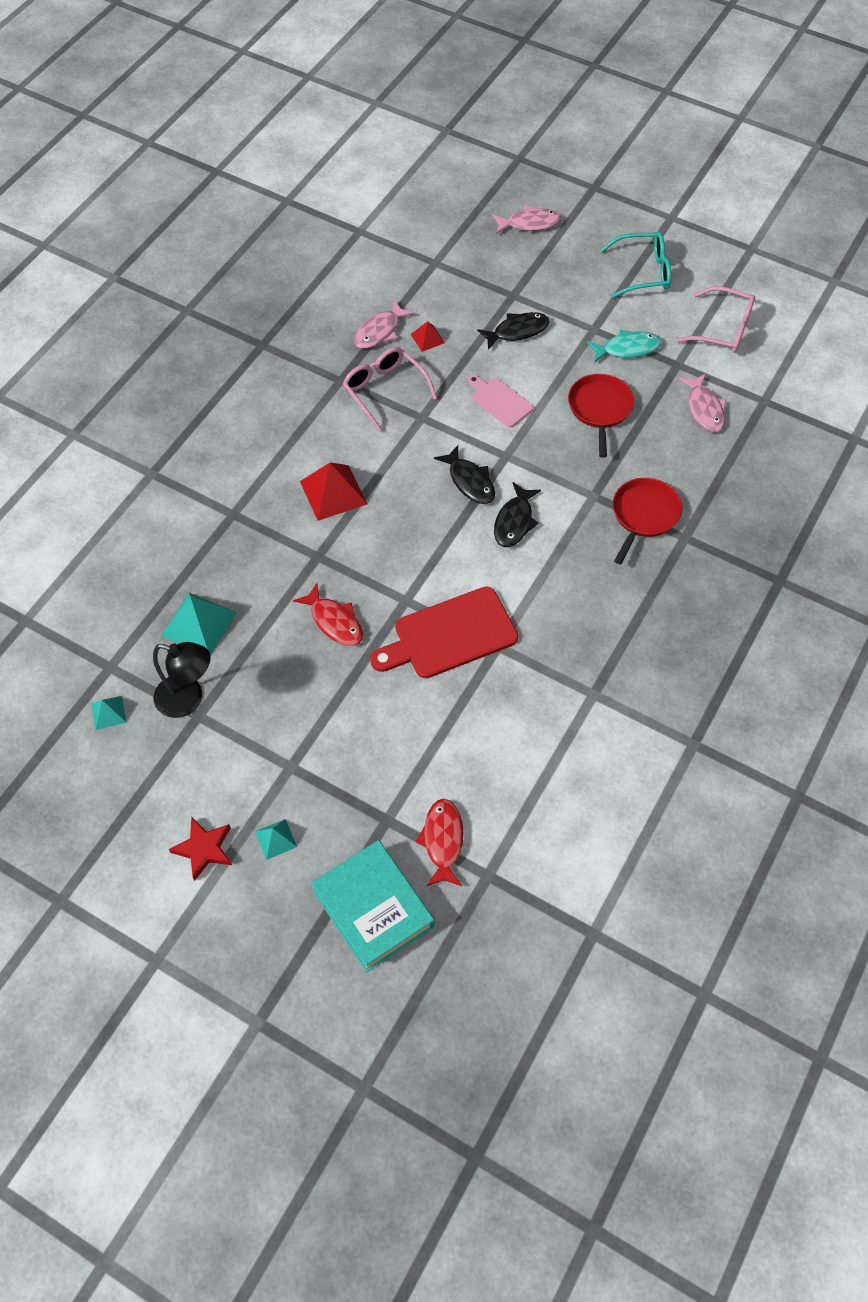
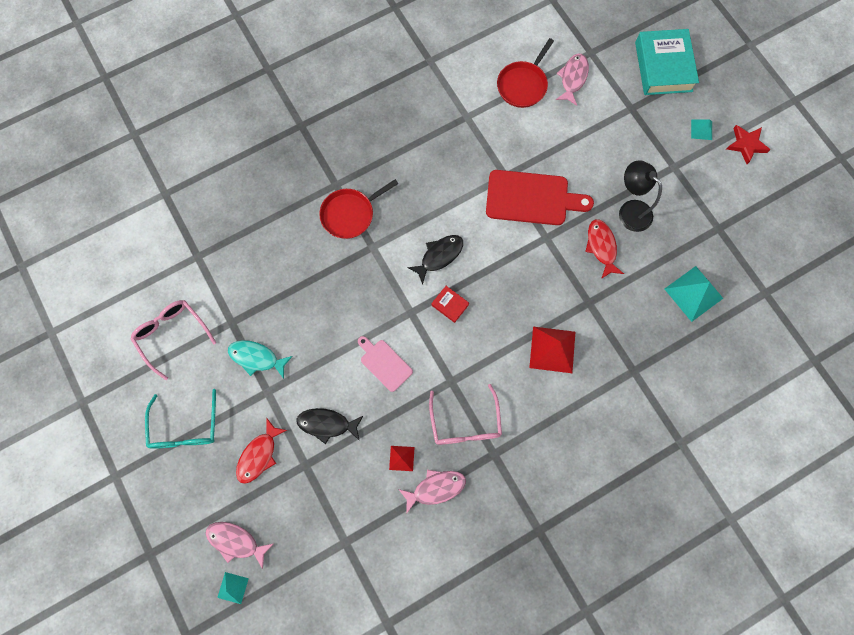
camera: 150 degrees left, 15 degrees up
turquoise pyramid [91,696,127,730] -> turquoise pyramid moved to [217,572,249,604]
black lamp [153,642,211,718] -> black lamp moved to [619,160,662,232]
red fish [415,799,464,886] -> red fish moved to [236,417,287,484]
black fish [434,445,495,504] -> red book [432,286,469,323]
pink cutting board [468,375,533,427] -> pink cutting board turned 150 degrees clockwise [358,336,413,392]
red pan [568,374,634,458] -> red pan moved to [497,38,554,108]
turquoise glasses [601,232,671,298] -> turquoise glasses turned 120 degrees counterclockwise [145,389,216,449]
pink fish [679,373,726,432] -> pink fish moved to [556,54,589,106]

